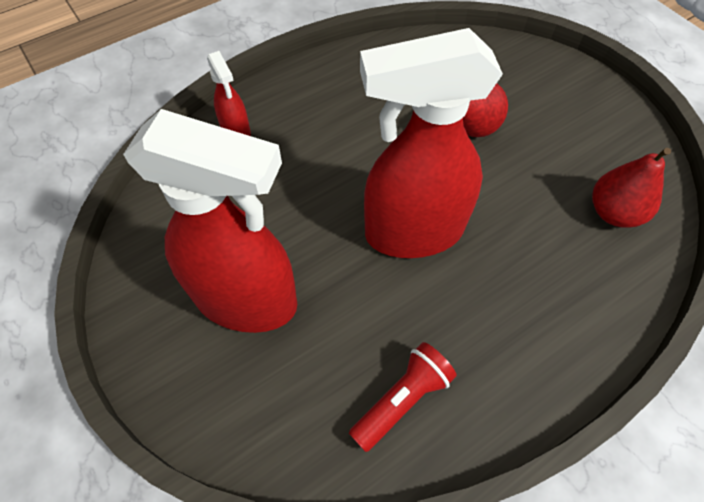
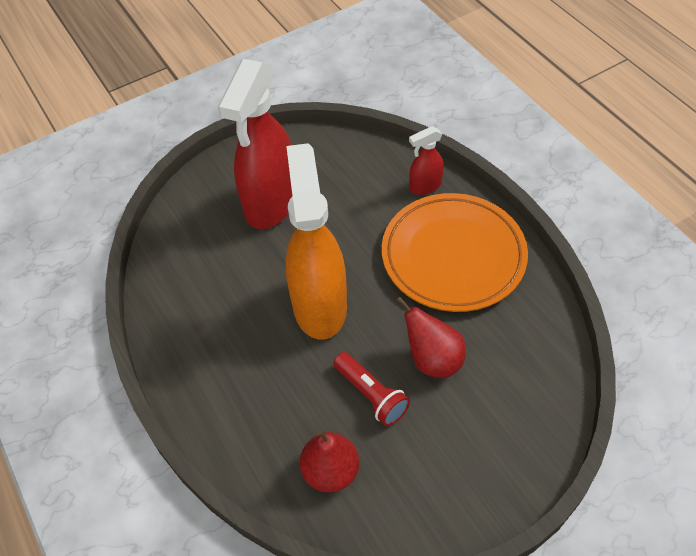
camera: 95 degrees right, 5 degrees down
red flashlight [349,342,457,452] -> red flashlight moved to [333,352,410,426]
red spray bottle [360,28,503,258] -> orange spray bottle [286,143,347,340]
none -> orange plate [382,193,528,312]

